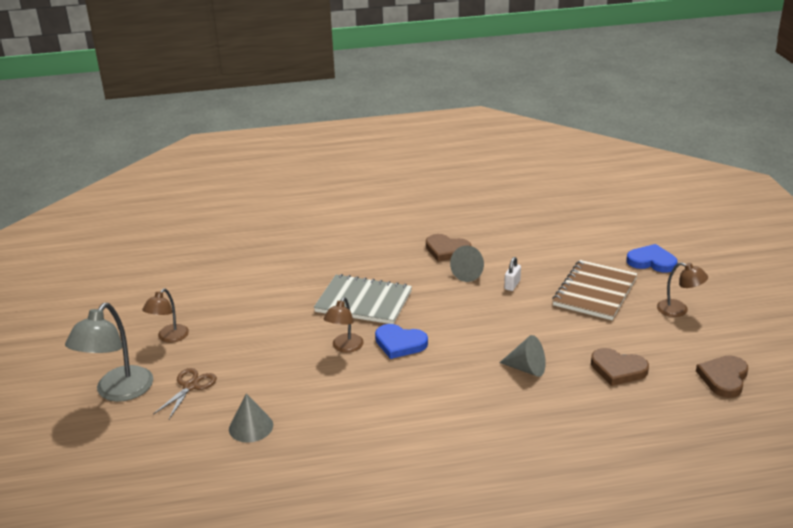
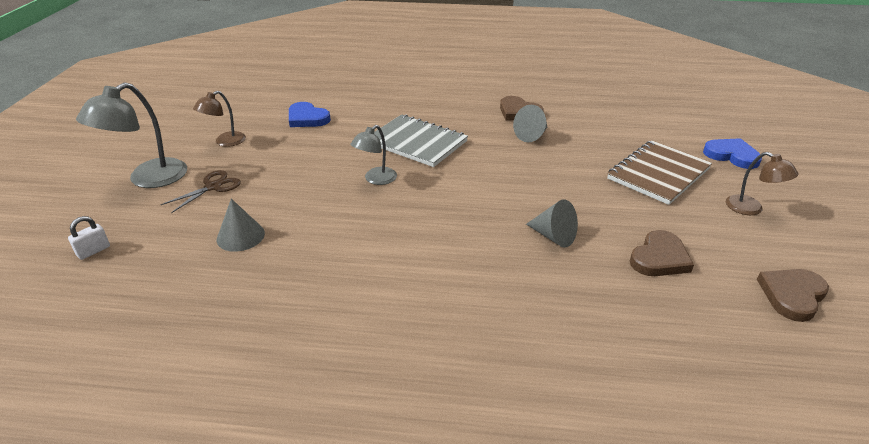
camera: 15 degrees right, 5 degrees up
brown lamp [324,297,364,353] -> grey lamp [351,125,397,185]
blue heart [375,324,428,359] -> blue heart moved to [289,102,331,127]
white padlock [504,257,521,291] -> white padlock moved to [68,216,110,260]
brown heart [591,348,649,386] -> brown heart turned 90 degrees counterclockwise [630,230,694,276]

